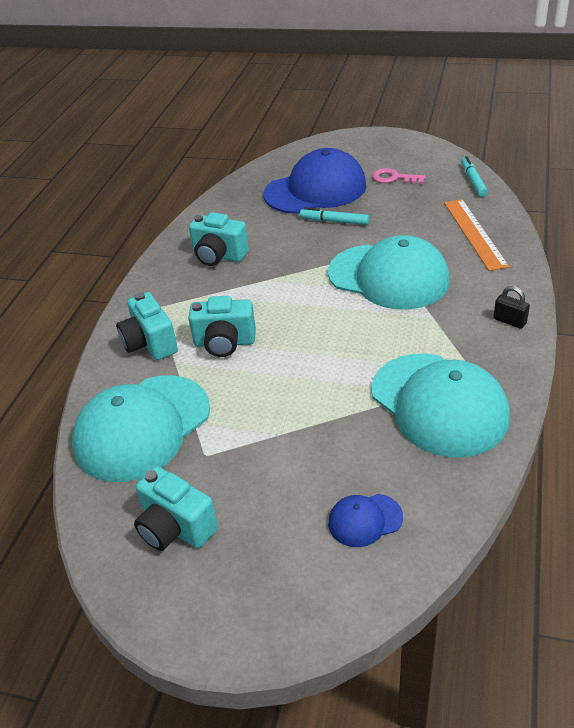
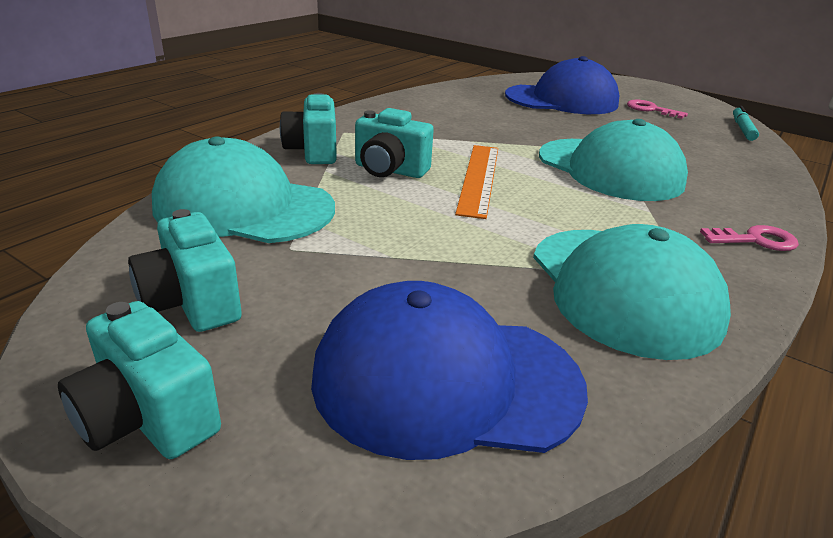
camera: 15 degrees right, 10 degrees down
turquoise cap [72,375,210,482] -> turquoise cap turned 45 degrees clockwise [152,137,335,243]
turquoise camera [189,212,249,266] -> turquoise camera moved to [58,301,221,459]
turquoise marker [300,207,369,225] -> none
blue cap [328,494,403,547] -> blue cap [311,281,588,460], size x2.22
orange ruler [444,199,509,271] -> orange ruler moved to [455,145,498,219]
black padlock [493,286,530,329] -> pink key [700,225,799,251]

